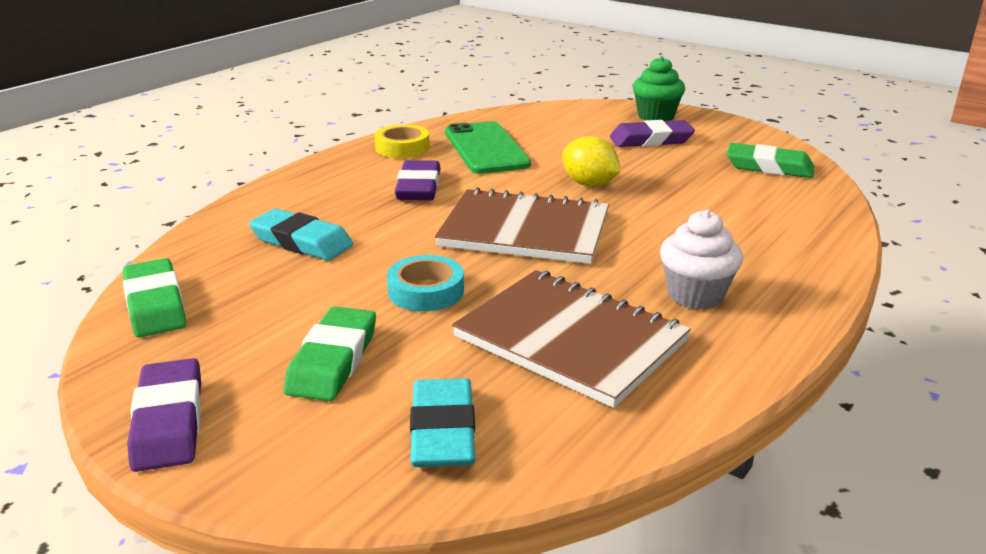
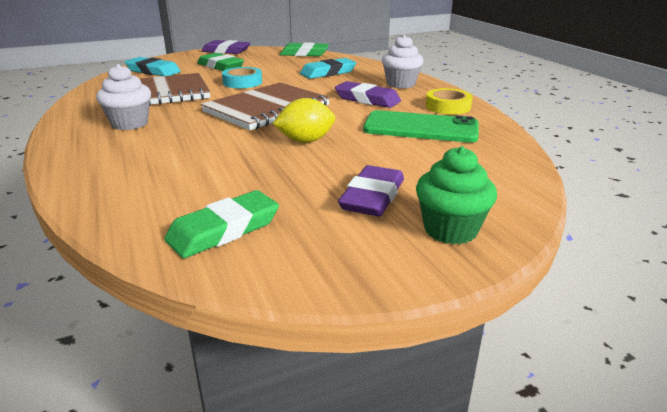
camera: 120 degrees right, 0 degrees up
none -> white cupcake [382,35,424,89]

